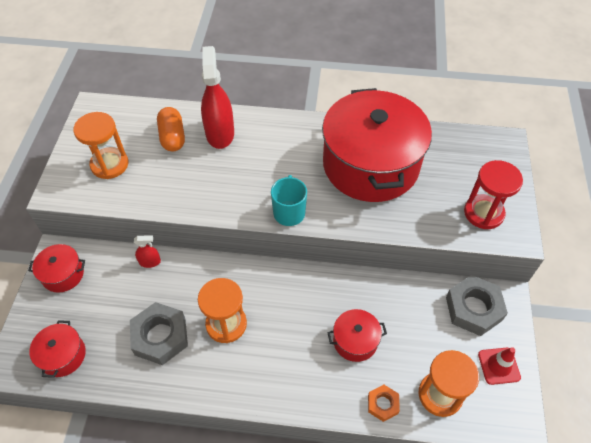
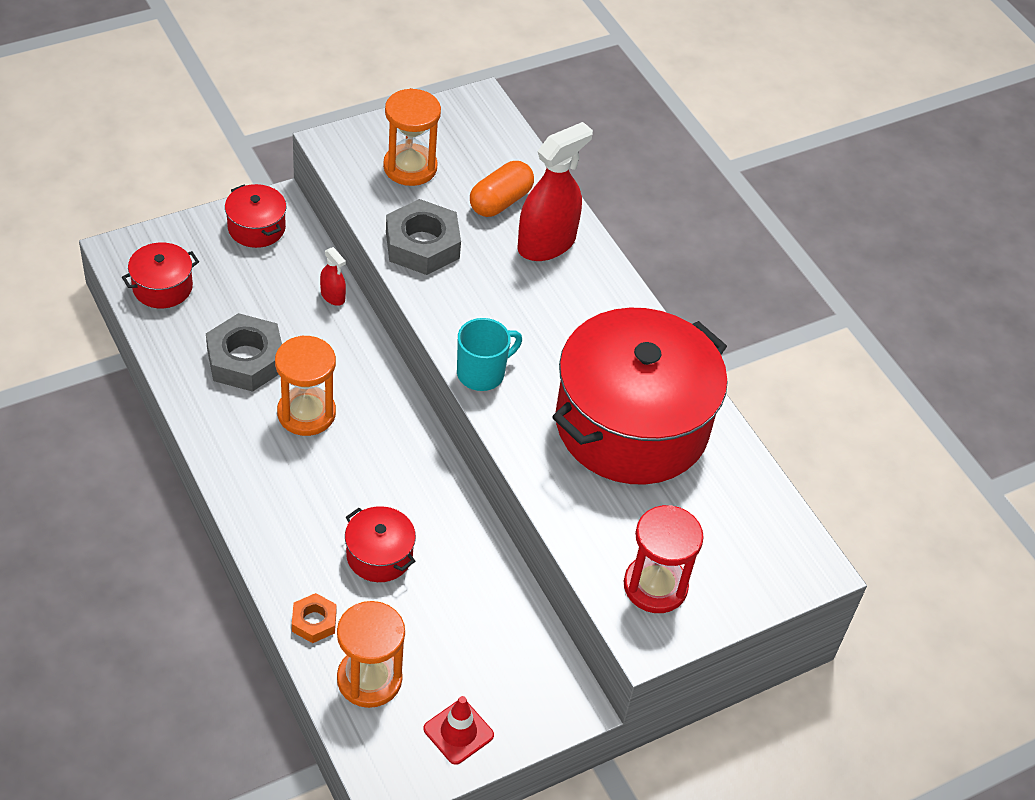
camera: 50 degrees right, 5 degrees down
grey nut [446,275,508,336] -> grey nut moved to [386,199,461,275]

